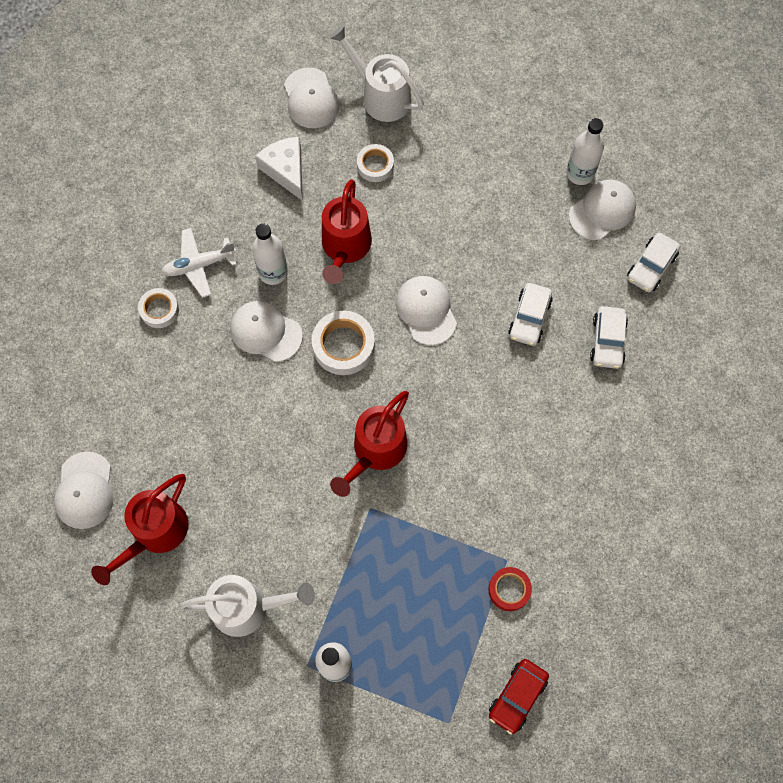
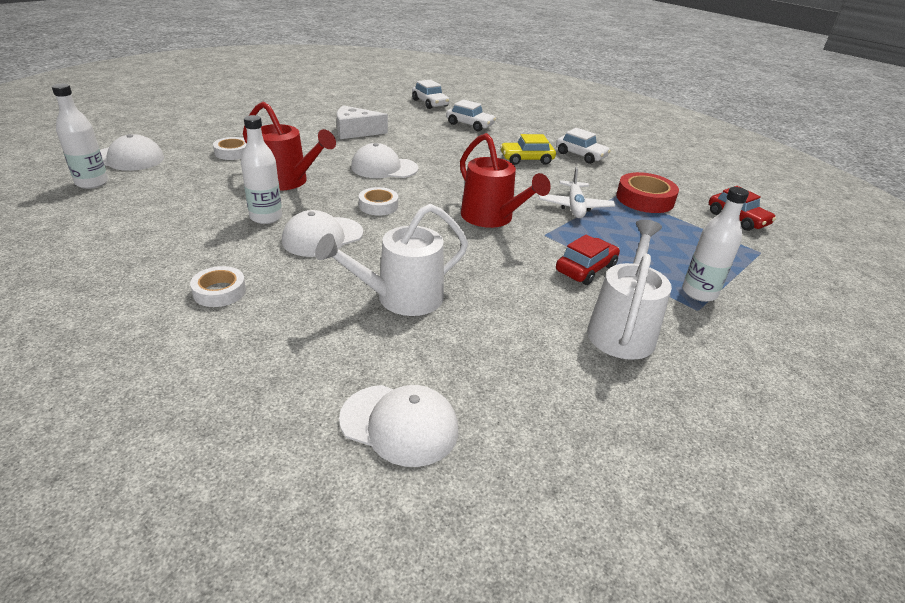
camera: 70 degrees left, 35 degrees down
red watering can [91,474,189,585] -> none
white plane [162,228,237,298] -> white plane moved to [539,167,615,218]
white cheese [255,137,303,201] -> white cheese moved to [337,105,388,139]
white tape [312,311,375,375] -> white tape [359,187,398,216], size x0.63
white watering can [329,25,424,122] -> white watering can moved to [315,204,468,316]
red tape [488,567,532,611] -> red tape [616,172,679,213], size x1.59
white car [508,283,553,346] -> white car moved to [556,128,611,164]
white bottle [566,118,604,185] -> white bottle moved to [52,84,108,189]
white cap [569,180,636,240] -> none
none -> yellow car [500,134,556,165]
none -> red car [556,234,620,285]

